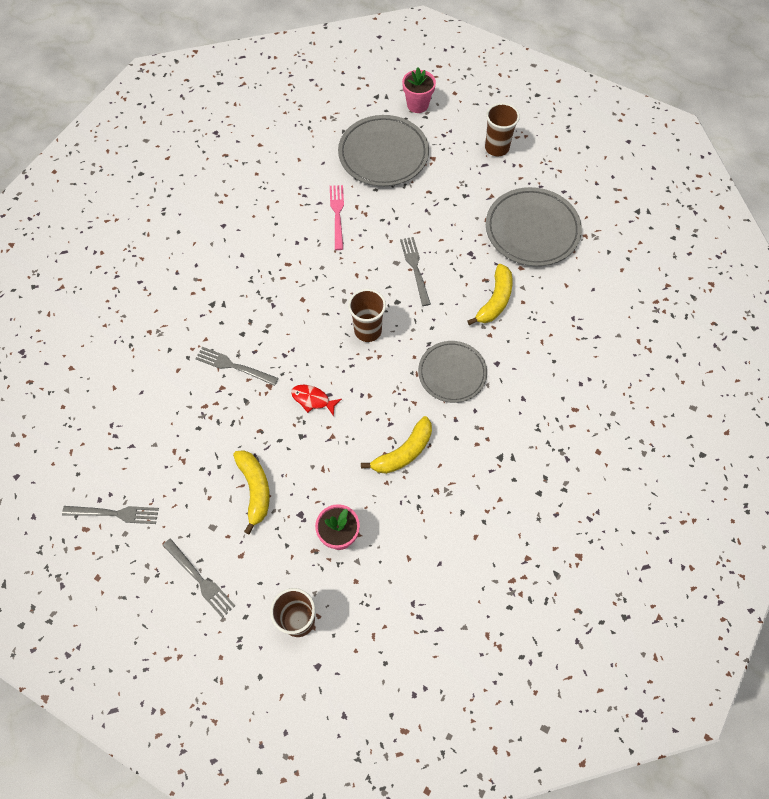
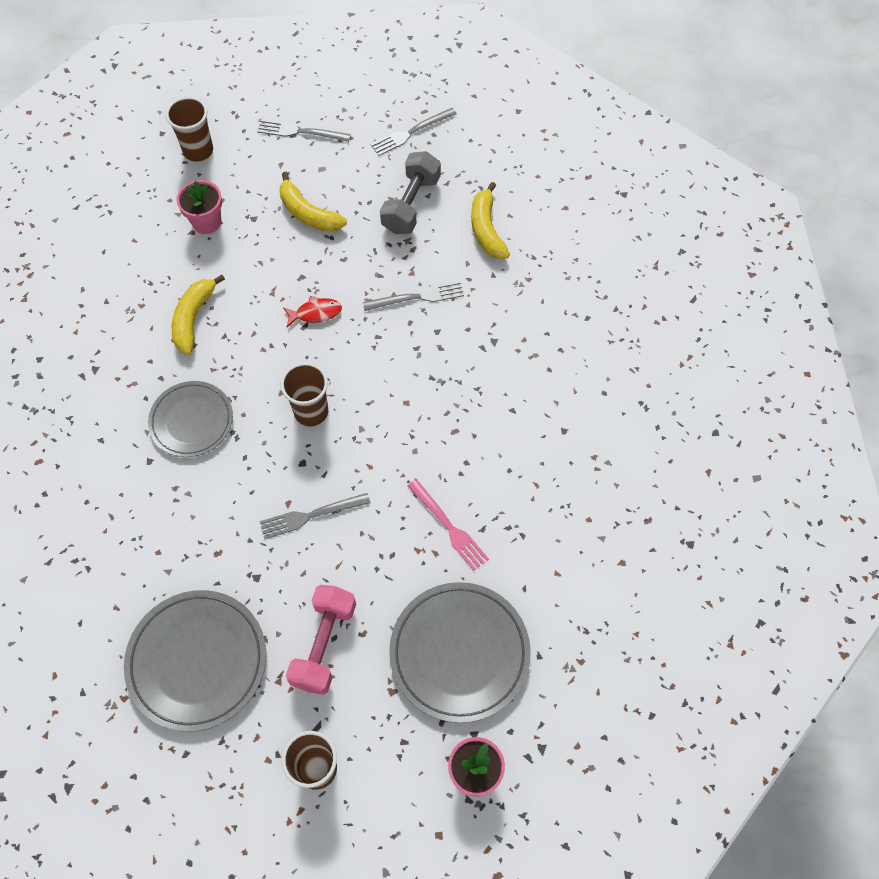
camera: 145 degrees right, 0 degrees up
grey fork [400,237,431,306] -> grey fork turned 120 degrees clockwise [260,493,371,539]
yellow banana [467,264,513,325] -> yellow banana moved to [471,182,510,259]
none -> pink dumbbell [286,585,356,695]
none -> grey dumbbell [380,151,441,234]

